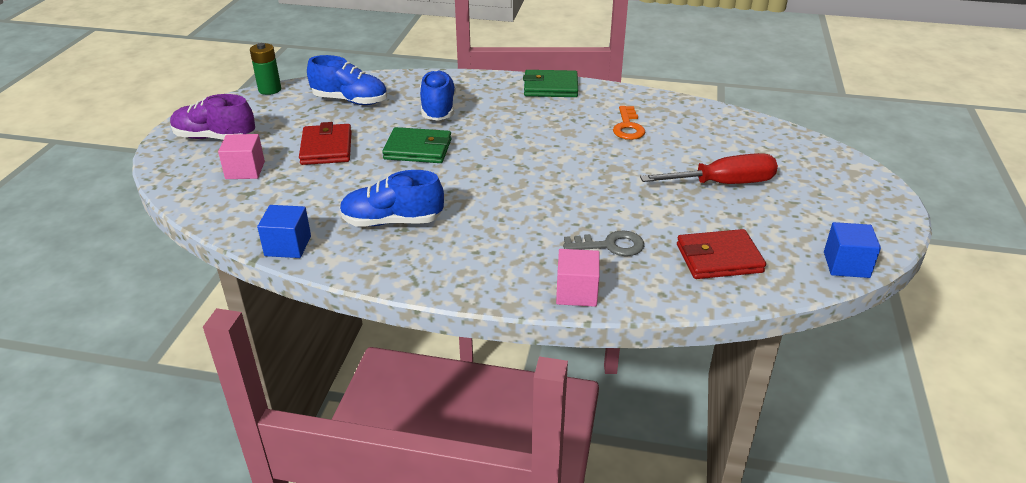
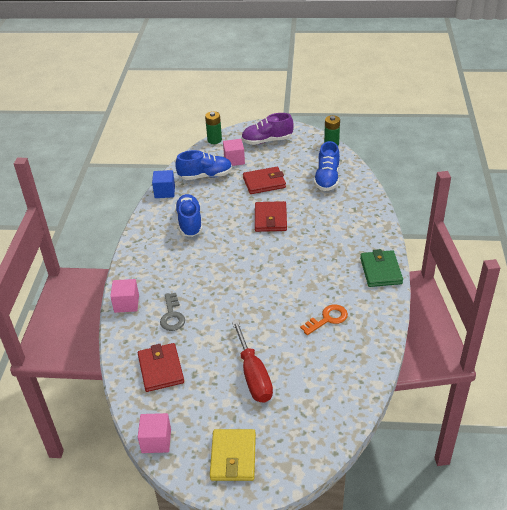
camera: 85 degrees right, 5 degrees up
purple shoe [170,94,255,140] -> purple shoe turned 105 degrees counterclockwise [241,113,293,145]
green wallet [382,127,452,163] -> red wallet [255,201,287,232]
blue shoe [420,70,456,121] -> blue shoe moved to [175,150,232,180]
orange key [613,106,645,140] -> orange key turned 150 degrees clockwise [300,304,348,335]
blue cube [824,222,881,278] -> pink cube [138,413,171,453]
none -> green battery [205,111,222,144]
none -> yellow wallet [210,429,256,481]

